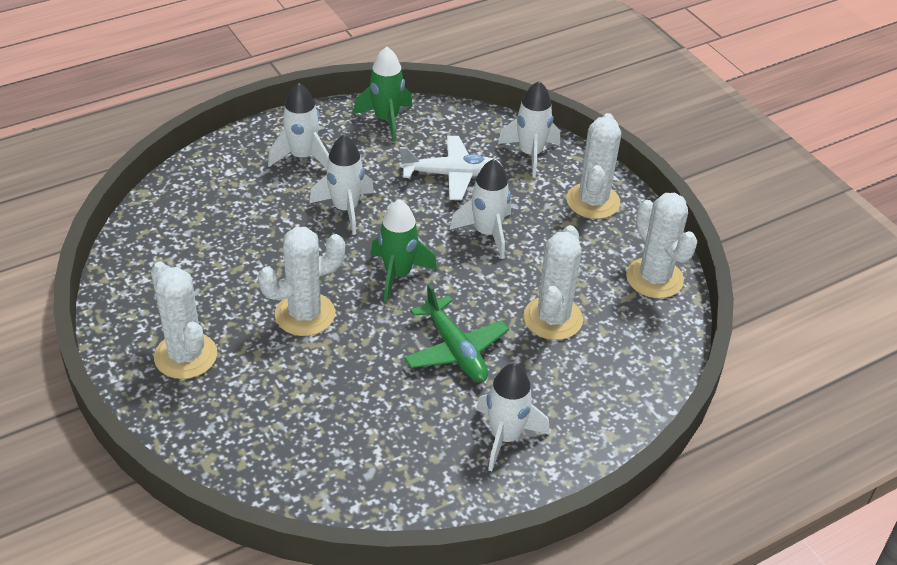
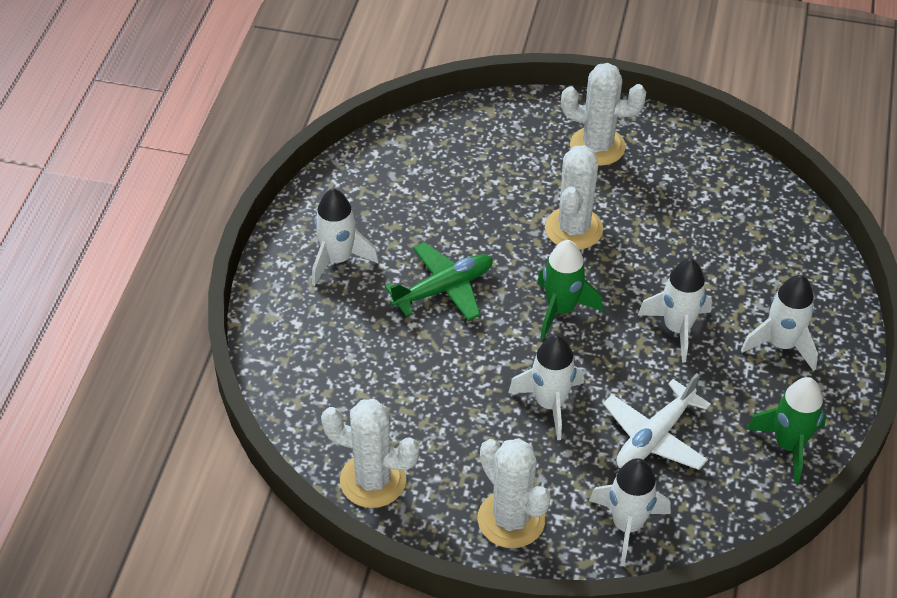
camera: 135 degrees right, 5 degrees up
green plane [404,283,509,382] -> green plane turned 135 degrees clockwise [385,242,493,321]
white cactus [523,225,583,340] -> none

